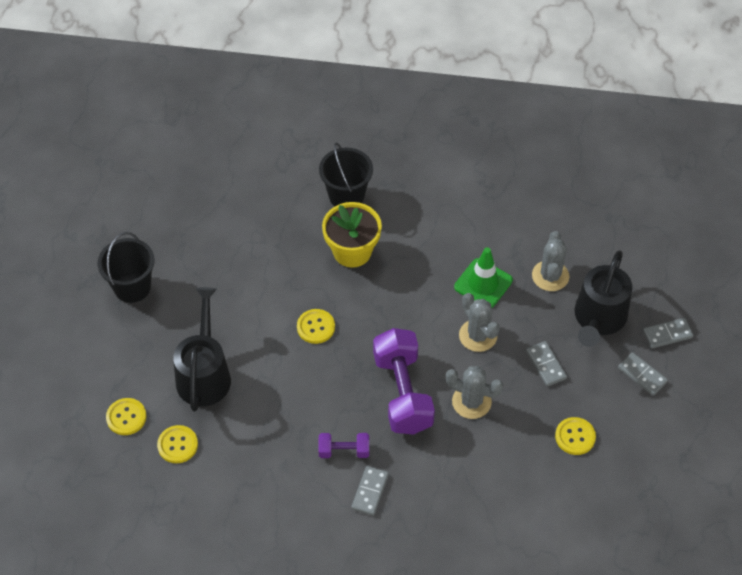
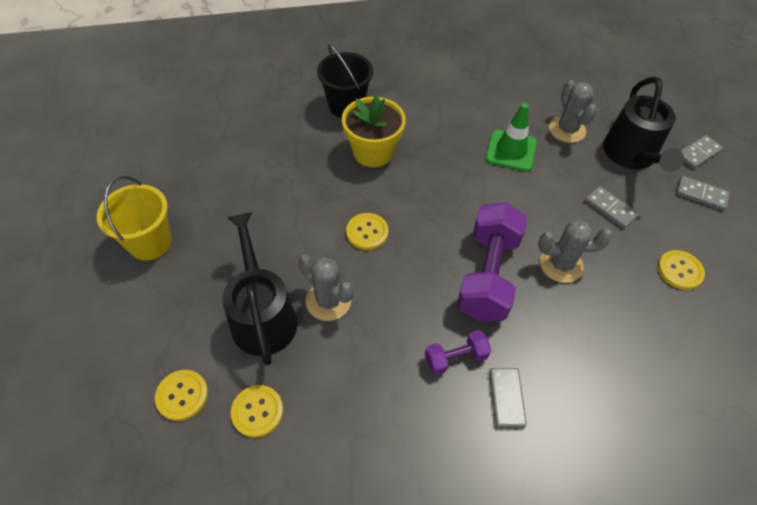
camera: 20 degrees left, 0 degrees up
black bucket [98,232,155,303] -> yellow bucket [97,176,172,261]
purple dumbbell [373,328,435,435] -> purple dumbbell turned 45 degrees clockwise [457,202,527,321]
grey cactus [459,293,500,352] -> grey cactus moved to [299,255,354,321]

